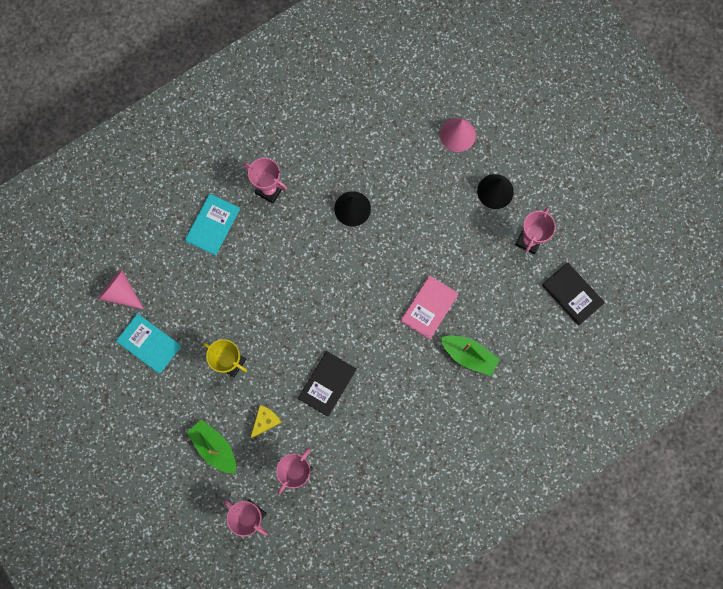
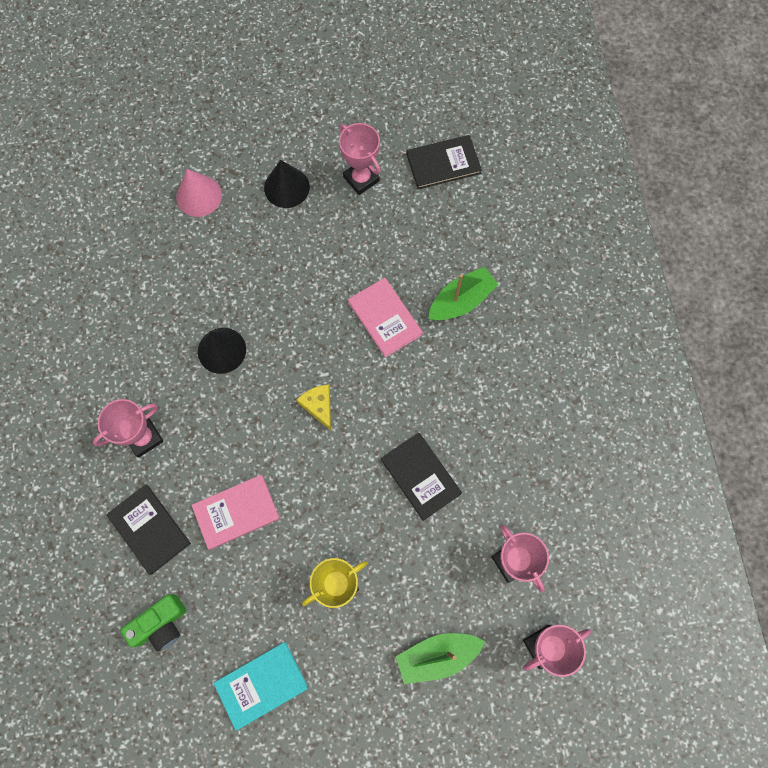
camera: 65 degrees left, 5 degrees down
pink cone [98,269,144,309] -> none
turquoise book [185,194,240,256] -> black book [107,484,191,575]
yellow cheese [251,405,282,438] -> yellow cheese moved to [297,384,331,430]
none -> green camera [120,594,186,652]
none -> pink book [191,475,280,550]

